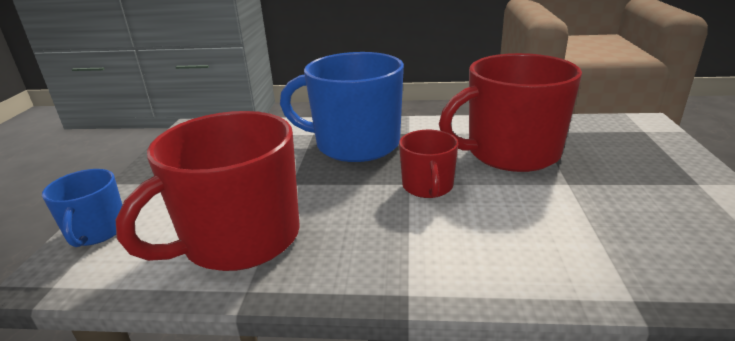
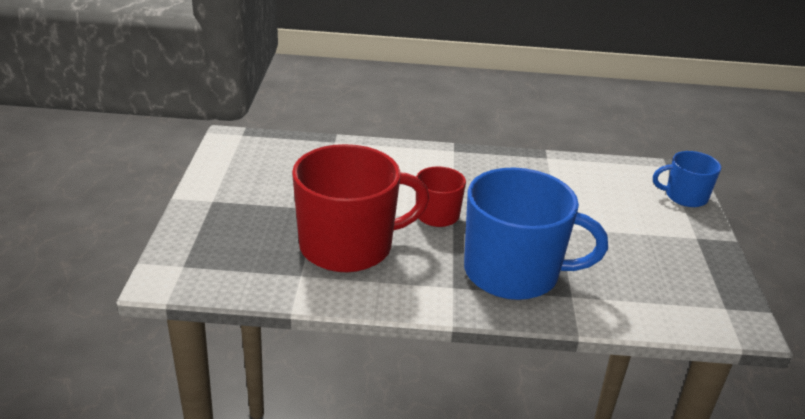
camera: 175 degrees right, 5 degrees up
blue mug [42,169,122,247] -> blue mug turned 75 degrees counterclockwise [653,151,721,207]
red mug [116,111,300,271] -> none

